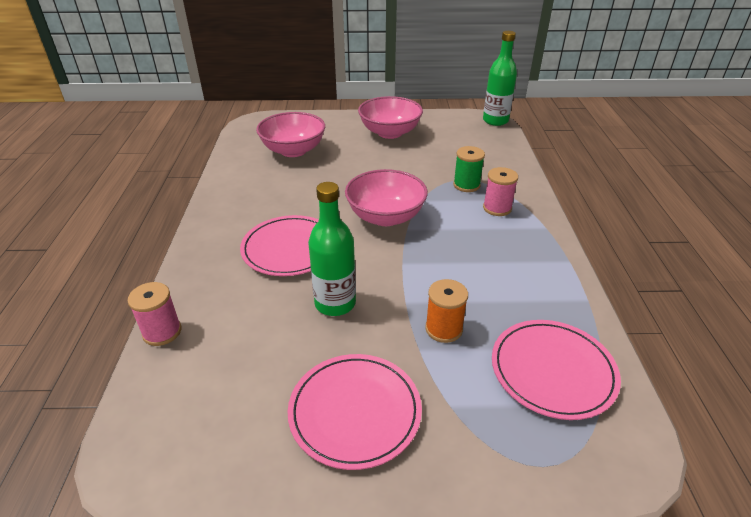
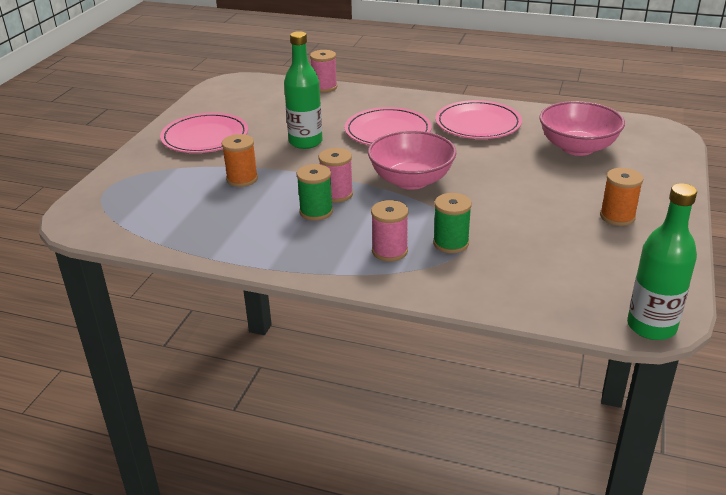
camera: 110 degrees right, 5 degrees down
pink bowl [358,96,423,139] -> orange spool [600,168,643,226]
pink plate [492,320,621,420] -> pink plate moved to [435,100,522,139]
none -> green spool [297,164,333,221]
none -> pink spool [319,148,353,202]

